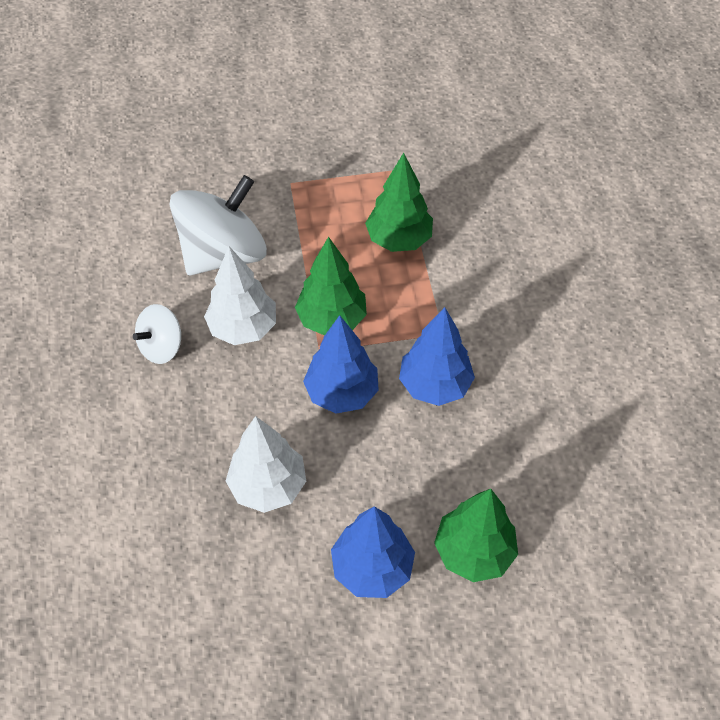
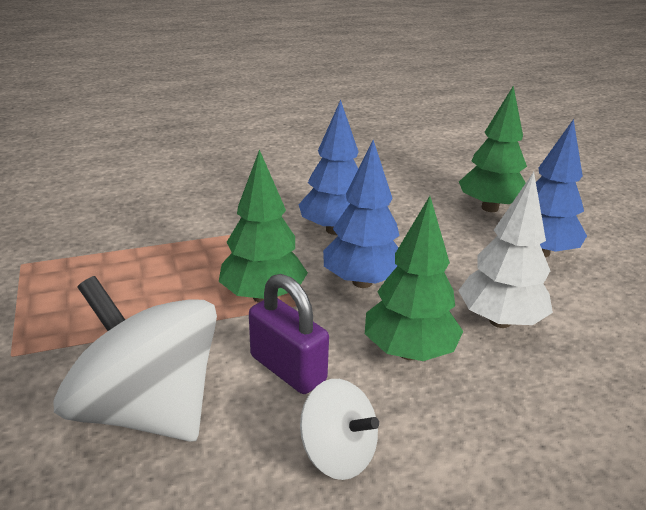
camera: 100 degrees left, 25 degrees down
white tree [204,246,276,345] -> purple padlock [249,274,329,394]
green tree [365,153,433,252] -> green tree moved to [365,196,463,361]

